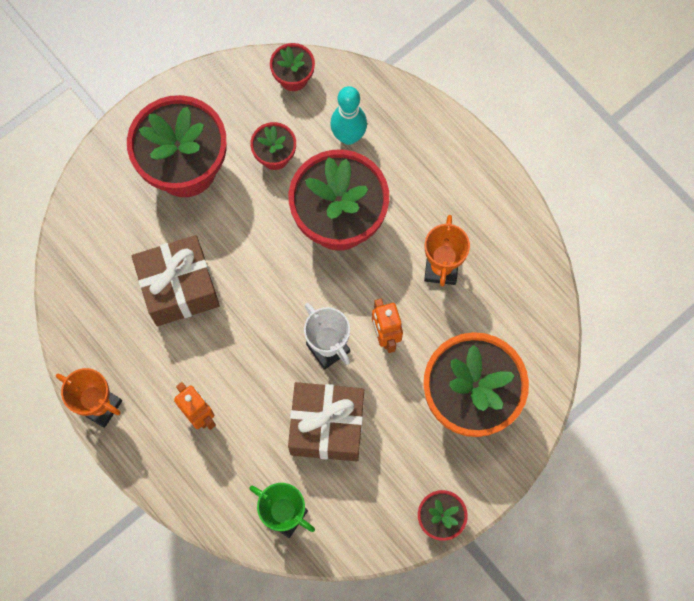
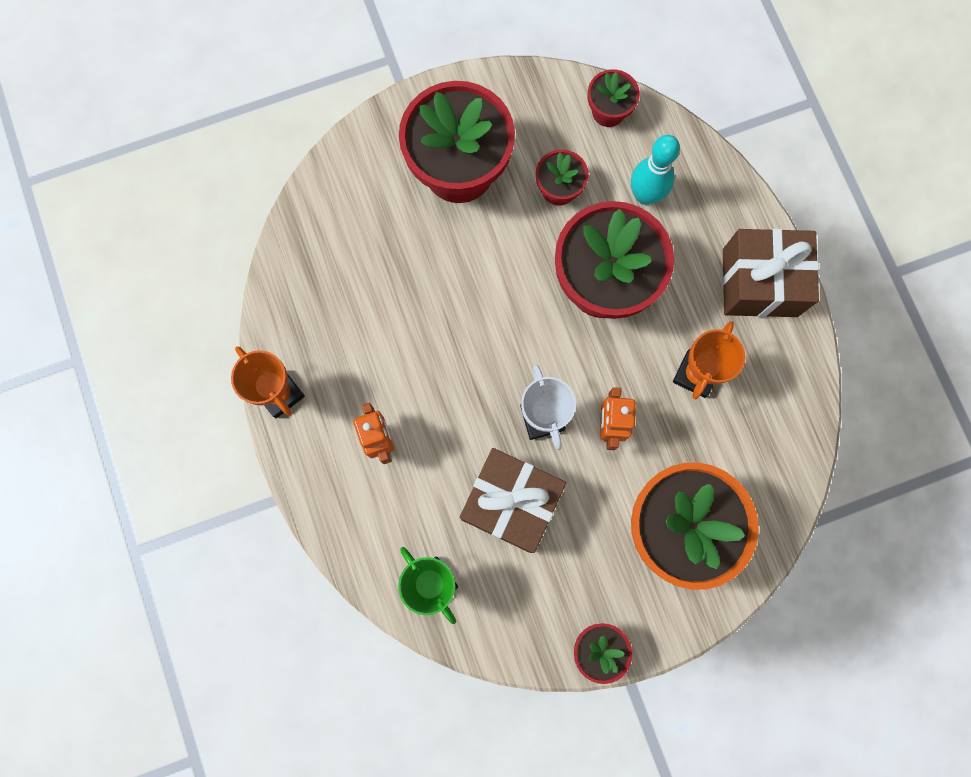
camera: 20 degrees right, 5 degrees up
brown gift [132,235,220,326] -> brown gift moved to [723,229,819,317]

